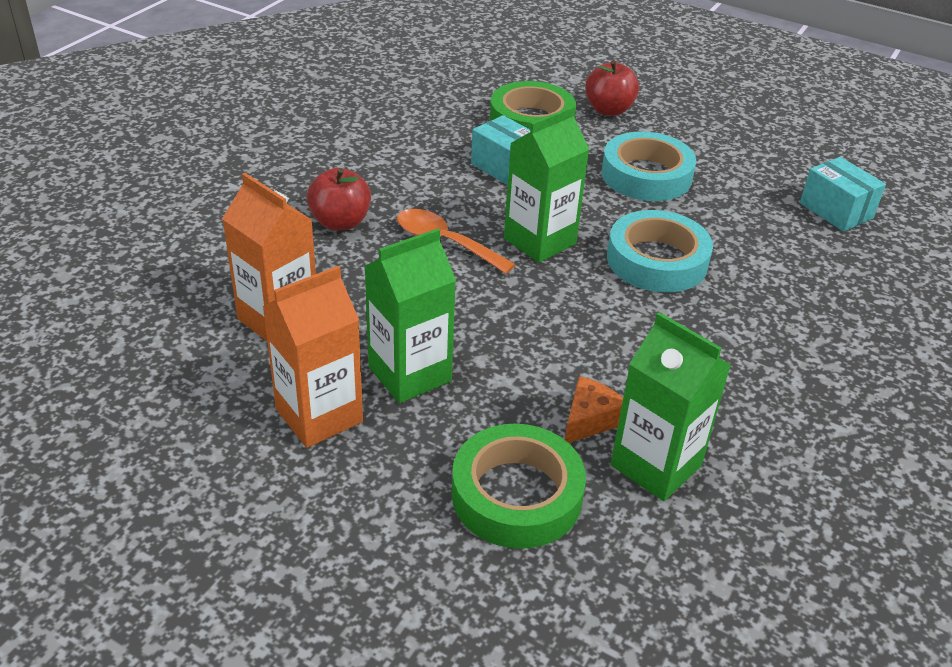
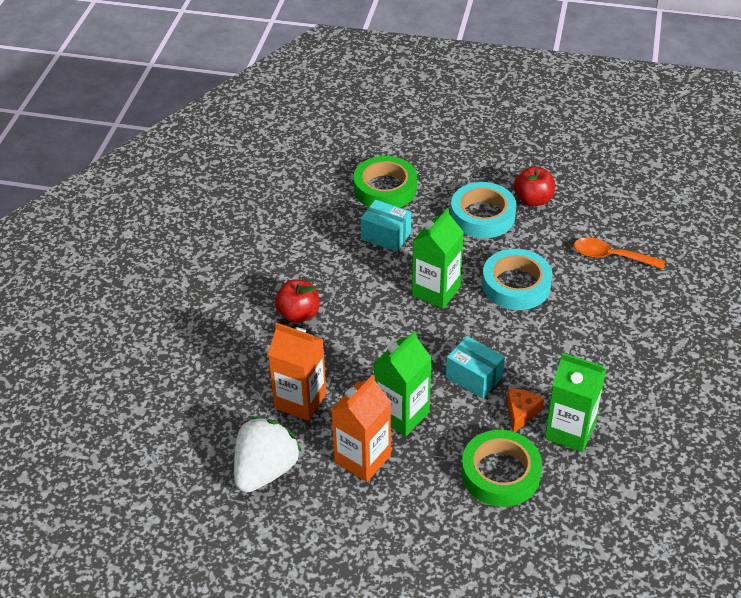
camera: 15 degrees left, 5 degrees up
orange spoon [397,209,516,274] -> orange spoon moved to [574,238,665,269]
red apple [585,60,639,116] -> red apple moved to [514,166,555,206]
turquoise box [800,157,886,232] -> turquoise box moved to [446,336,505,399]
none -> white strawberry [234,416,302,493]

